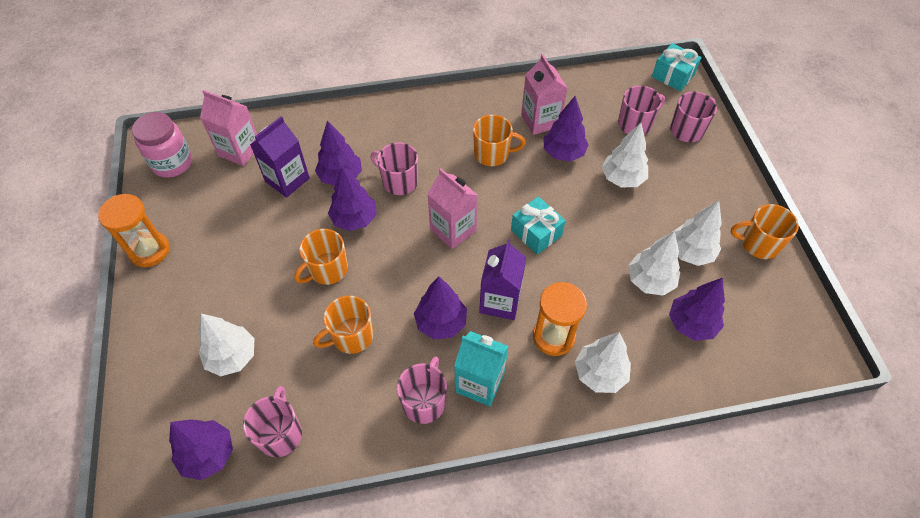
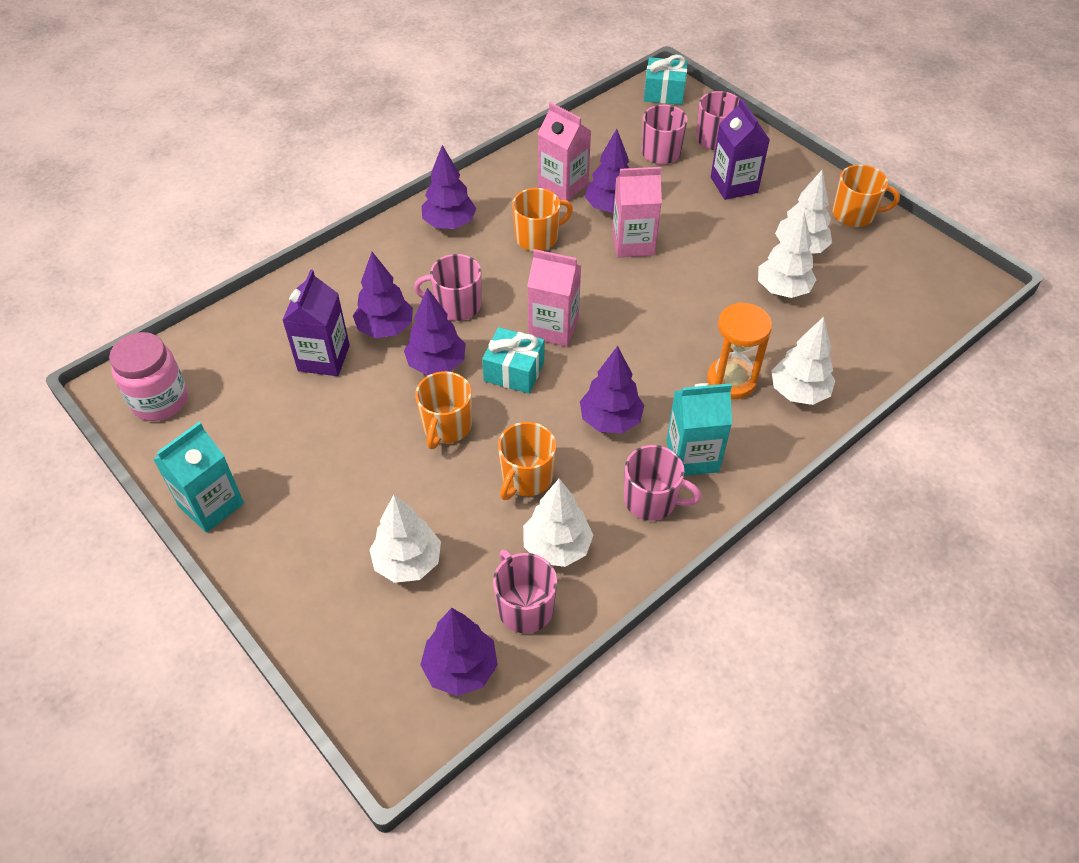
camera: 30 degrees left, 5 degrees down
orange hourglass [98,194,170,267] -> turquoise carton [153,422,244,533]
pink carton [200,90,257,166] -> pink carton moved to [612,167,662,257]
pink mug [397,357,447,424] -> pink mug turned 120 degrees clockwise [624,445,701,521]
purple carton [479,239,526,320] -> purple carton moved to [711,98,770,200]
turquoise gift [511,197,566,255] -> turquoise gift moved to [482,327,544,394]
white tree [602,123,648,187] -> white tree moved to [523,479,593,567]
purple tree [669,278,725,341] -> purple tree moved to [422,145,476,229]
orange mug [731,204,799,259] -> orange mug turned 150 degrees counterclockwise [832,164,900,227]

